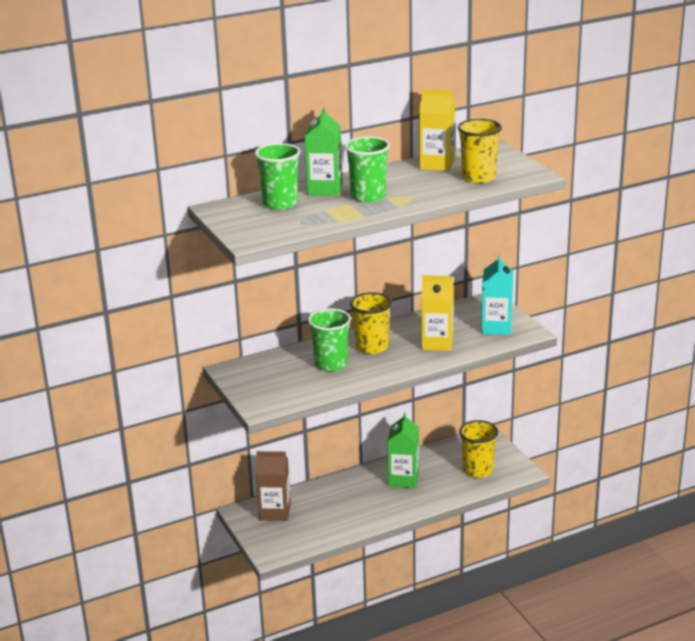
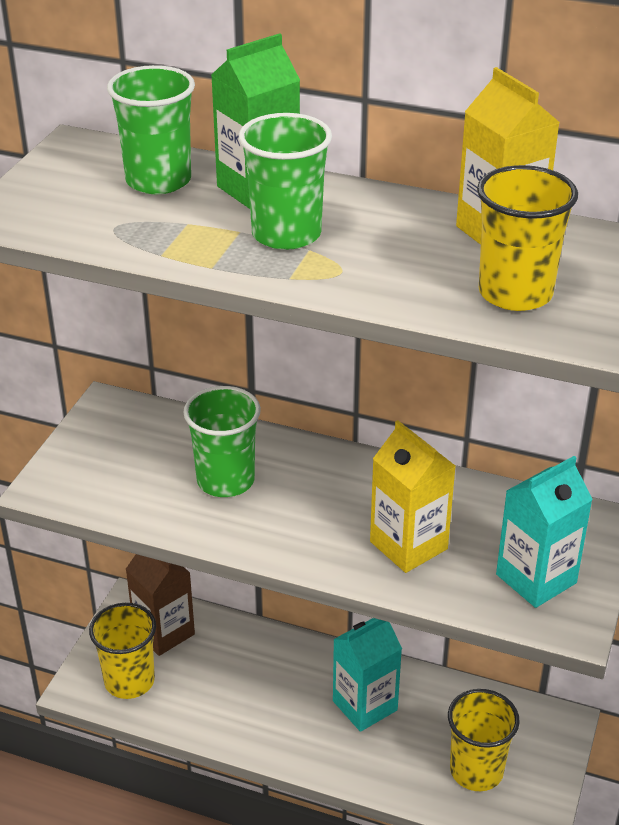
camera: 45 degrees right, 10 degrees up
yellow cup [350,292,392,354] -> yellow cup moved to [89,603,156,699]
green carton [387,413,419,488] -> turquoise carton [333,618,402,732]

